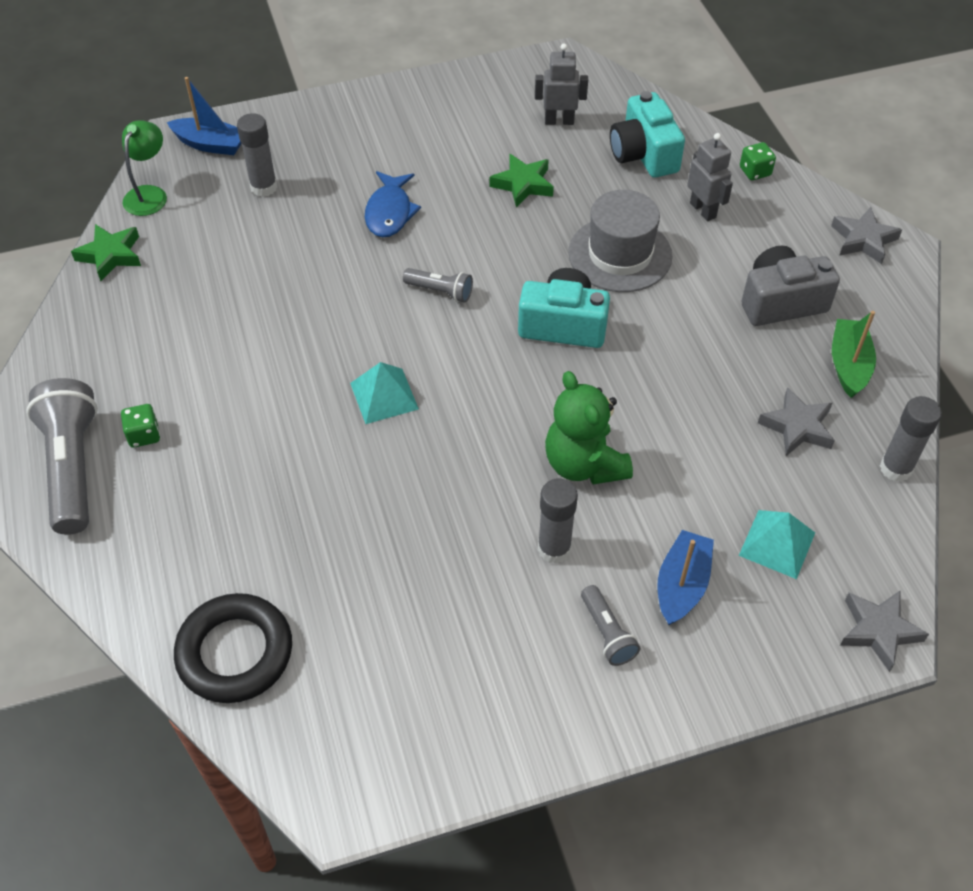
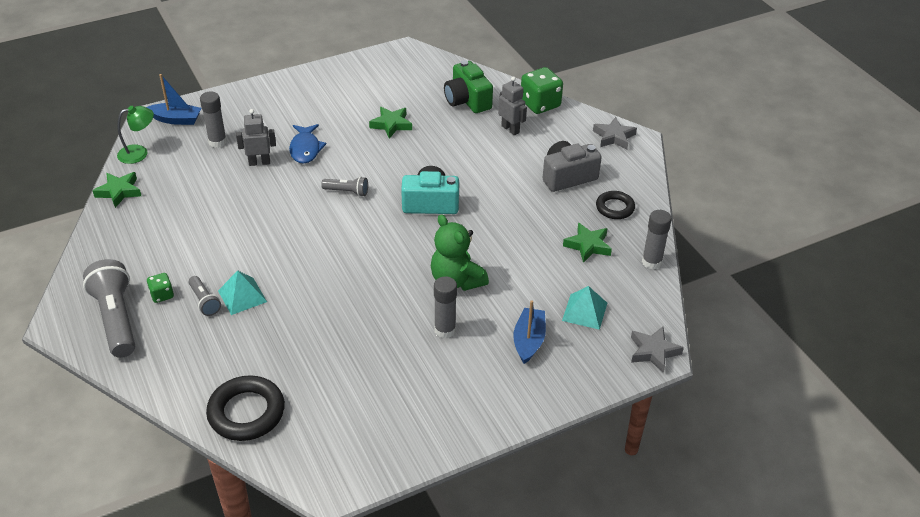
camera: 10 degrees left, 10 degrees down
green lamp [122,120,167,216] -> green lamp turned 60 degrees clockwise [117,106,154,164]
turquoise pyramid [350,362,419,424] -> turquoise pyramid moved to [218,270,267,315]
grey robot [535,43,588,125] -> grey robot moved to [236,109,276,166]
grey hat [568,190,672,292] -> none
grey flashlight [581,585,640,666] -> grey flashlight moved to [189,276,221,316]
turquoise camera [610,91,685,178] -> green camera [444,60,493,113]
green dice [740,142,776,180] -> green dice [521,67,563,114], size x1.91
grey star [758,387,835,456] -> green star [563,223,612,263]
green boat [832,311,876,398] -> black ring [596,191,635,219]

